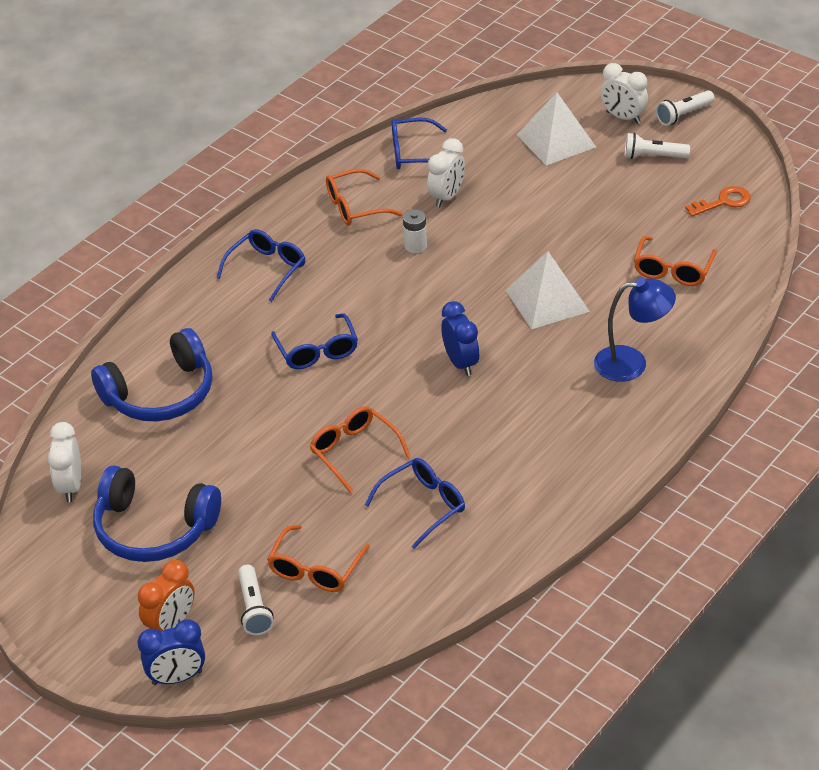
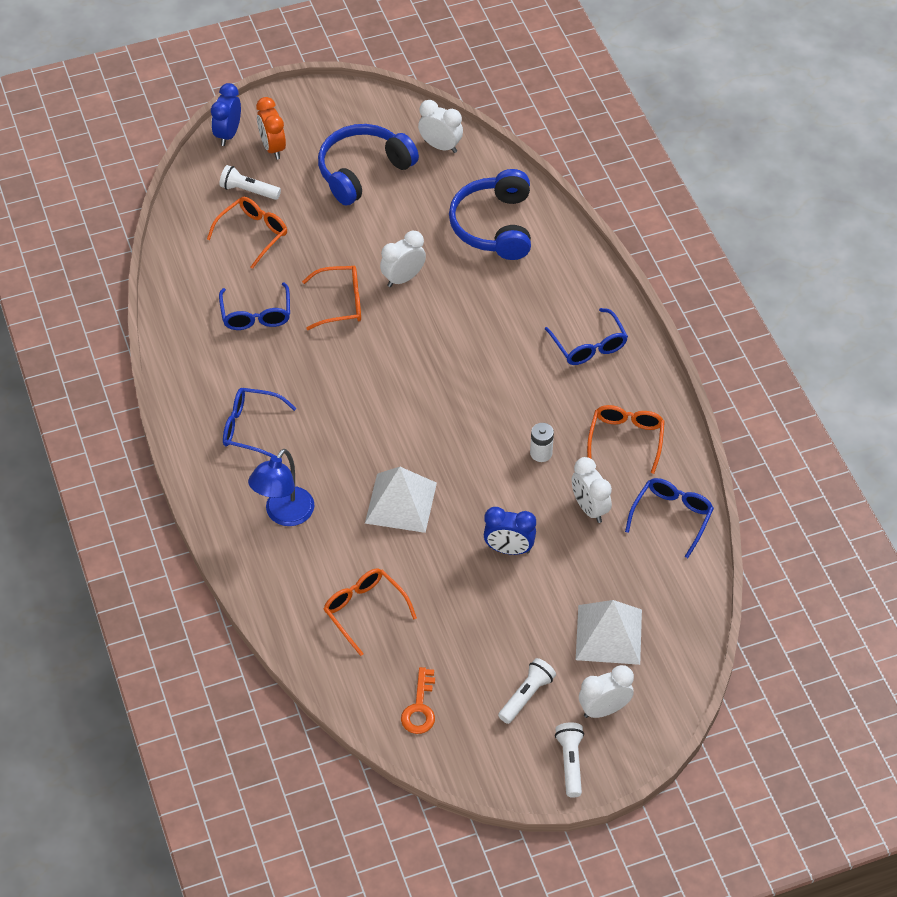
camera: 120 degrees right, 10 degrees up
orange glasses [267,525,370,592] -> orange glasses turned 75 degrees clockwise [207,197,287,269]
blue glasses [271,313,358,369] -> blue glasses moved to [223,388,296,457]
blue clock [441,301,480,376] -> blue clock moved to [484,507,536,555]
none -> white clock [380,231,426,287]

